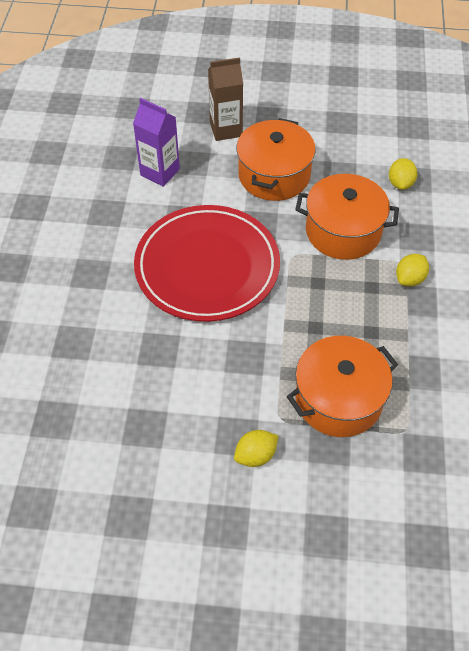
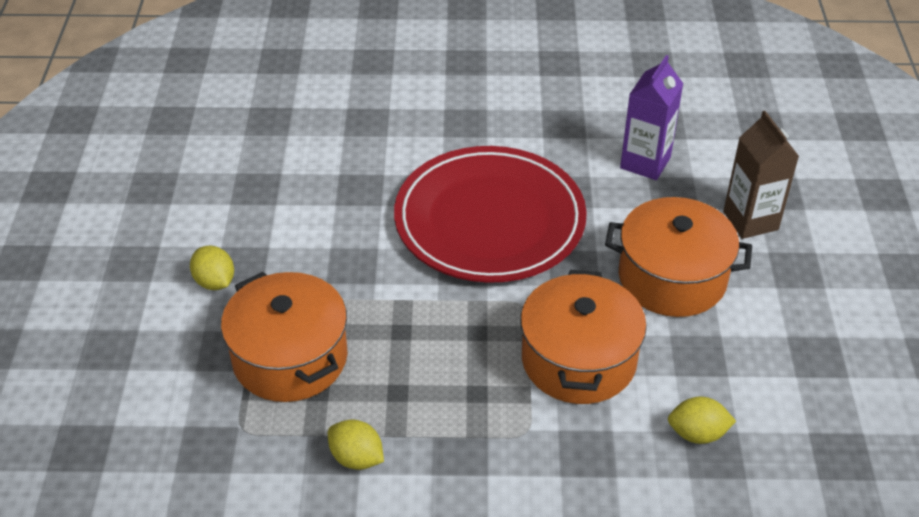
camera: 85 degrees right, 10 degrees down
yellow lemon [396,254,429,287] -> yellow lemon moved to [328,420,384,470]

